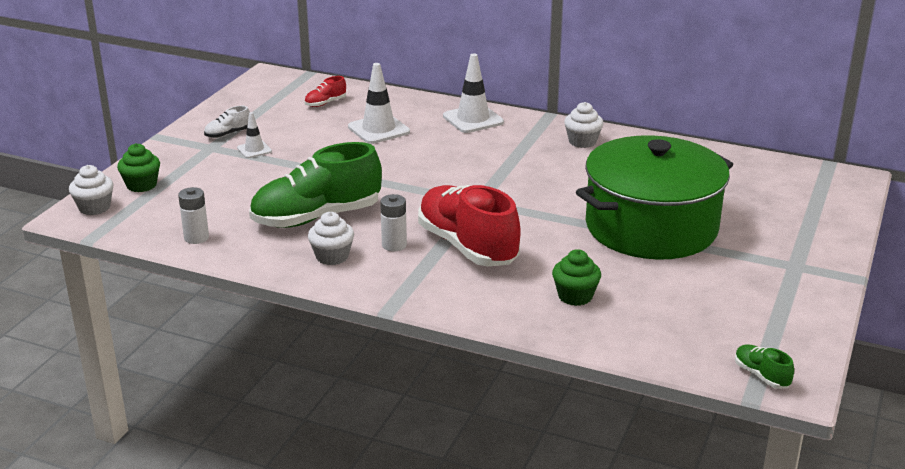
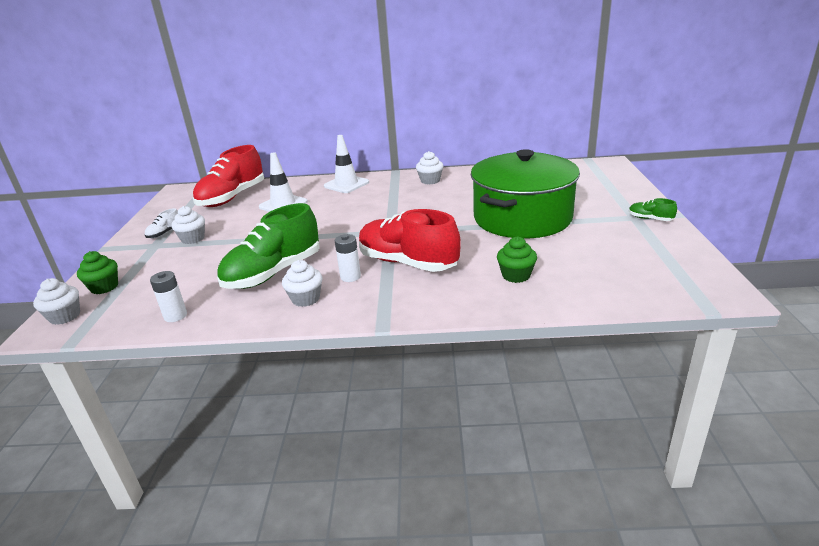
camera: 20 degrees left, 0 degrees up
white traffic cone [237,112,272,158] -> white cupcake [171,206,205,244]
red shoe [304,76,346,107] -> red shoe [193,145,264,207], size x2.40
green shoe [735,344,794,389] -> green shoe moved to [629,198,677,221]

